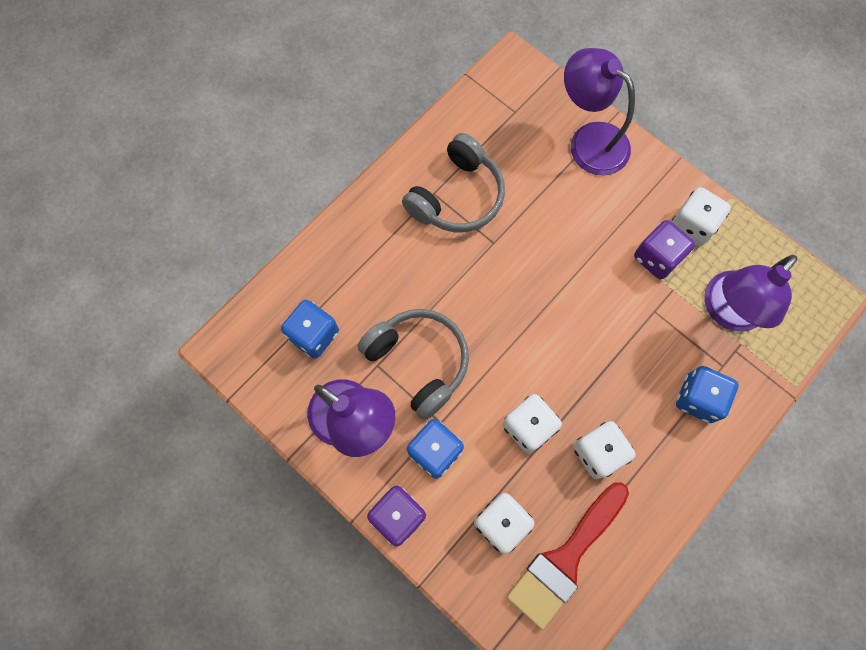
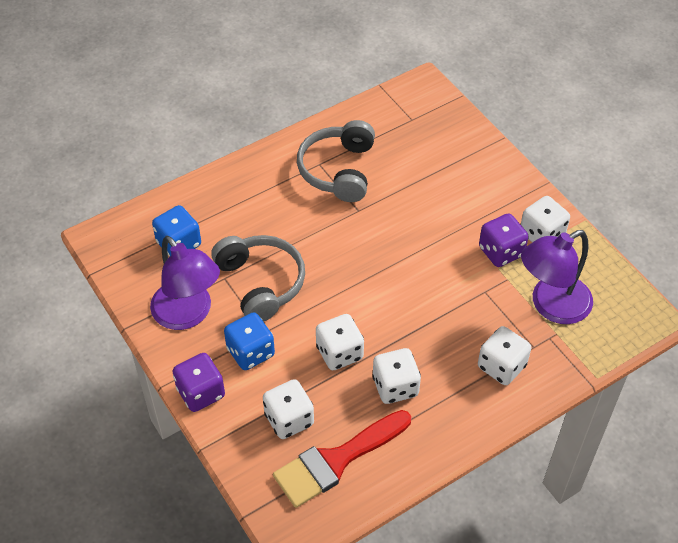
camera: 15 degrees right, 20 degrees down
grey headphones [402,133,505,232] -> grey headphones turned 135 degrees clockwise [297,120,375,202]
purple lamp [564,48,635,176] -> none
blue dice [676,366,739,423] -> white dice [478,326,531,385]

